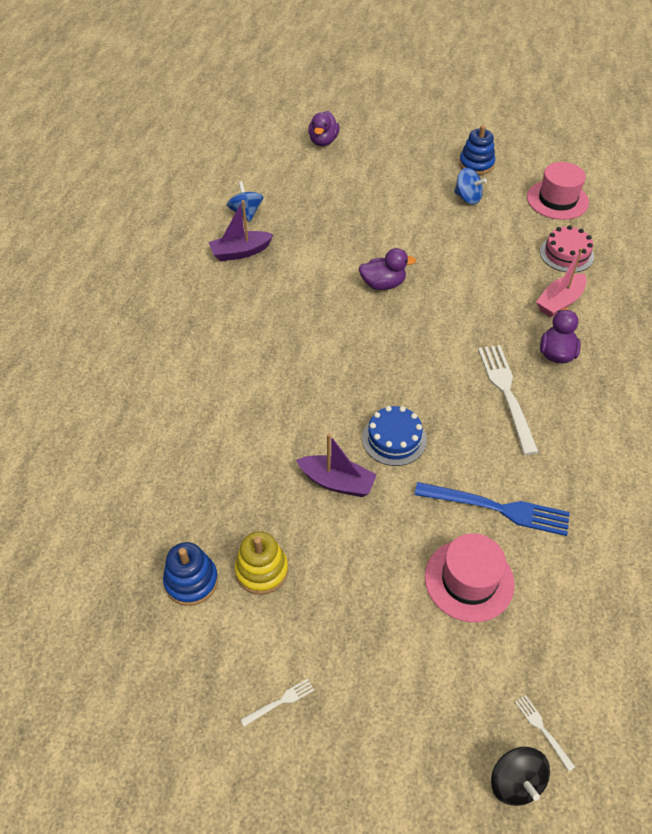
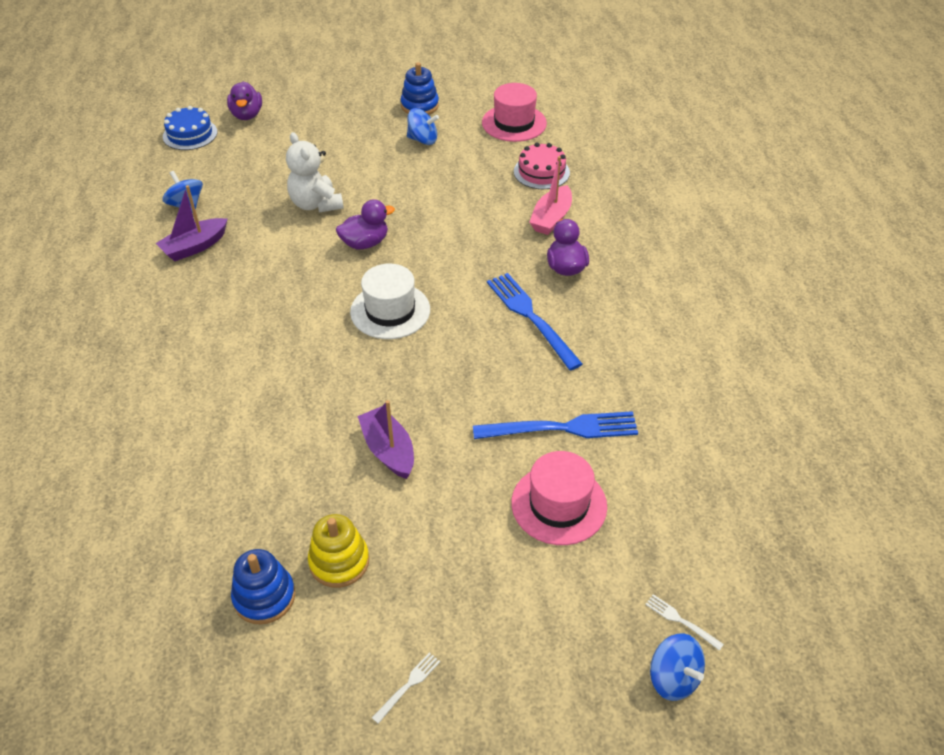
camera: 20 degrees left, 5 degrees down
purple boat [296,433,377,497] -> purple boat turned 120 degrees counterclockwise [357,400,414,479]
blue cake [362,406,427,466] -> blue cake moved to [163,106,217,150]
white fork [478,345,539,455] -> blue fork [487,273,583,370]
black spinning top [491,747,550,806] -> blue spinning top [650,633,705,701]
none -> white teddy bear [286,132,344,212]
none -> white hat [350,264,430,339]

